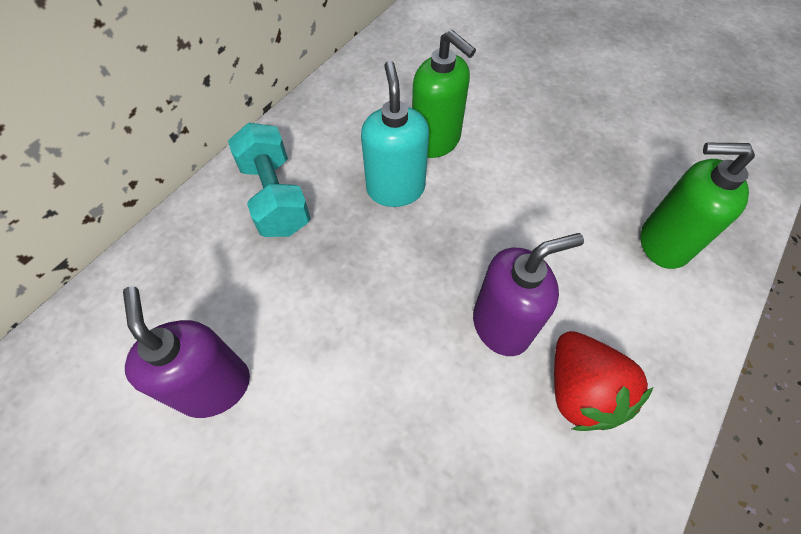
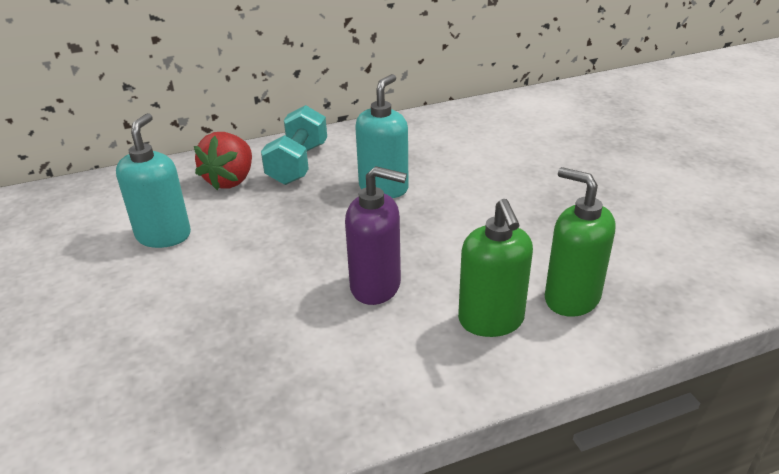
camera: 35 degrees right, 25 degrees down
purple soap dispenser [123,286,250,418] -> turquoise soap dispenser [116,113,191,248]
green soap dispenser [412,30,476,158] -> green soap dispenser moved to [458,199,533,337]
red strawberry [554,331,653,431] -> red strawberry moved to [194,132,252,190]

